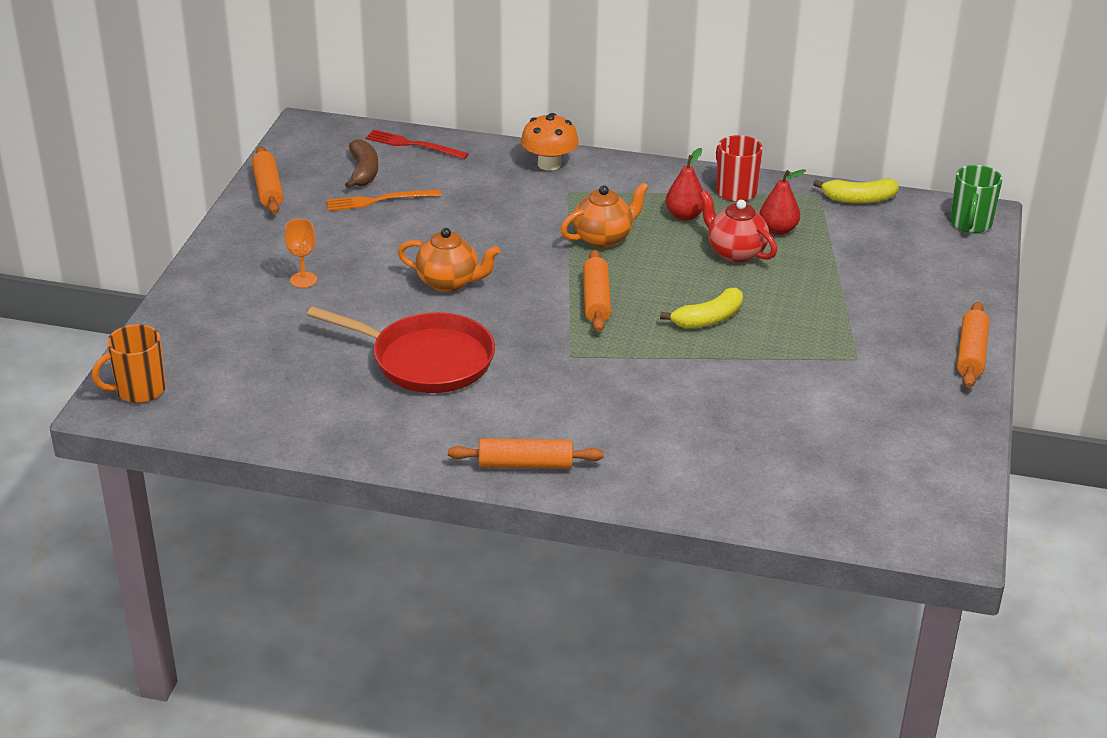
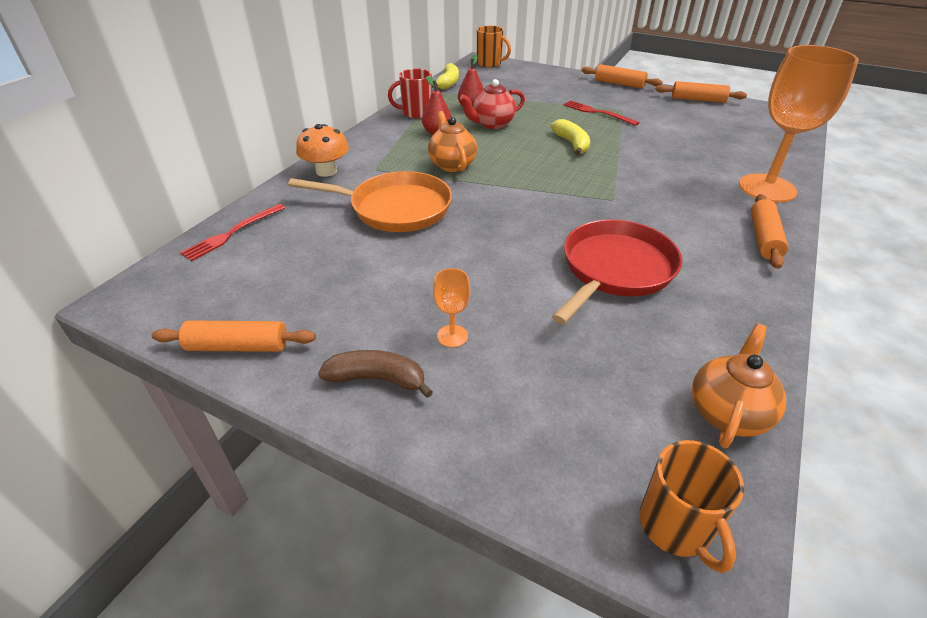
camera: 75 degrees left, 5 degrees up
orange fork [326,189,441,211] -> none
brown banana [345,139,378,189] -> brown banana moved to [318,350,433,398]
orange teapot [398,228,500,292] -> orange teapot moved to [692,324,786,448]
orange rolling pin [583,250,611,332] -> orange rolling pin moved to [655,81,747,103]
green mug [950,165,1002,233] -> orange mug [477,26,511,68]
none -> orange pan [288,171,452,232]
none -> red fork [563,101,640,126]
none -> orange goblet [739,45,859,203]

